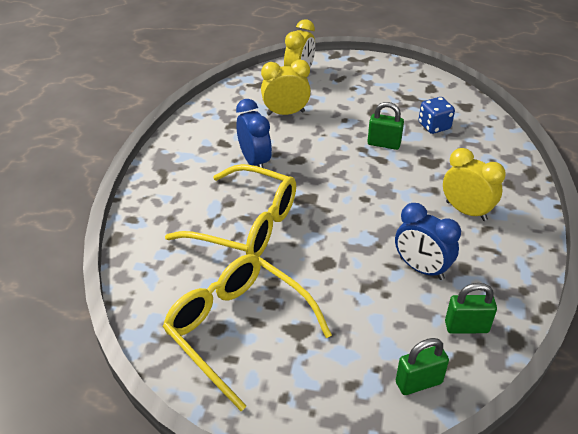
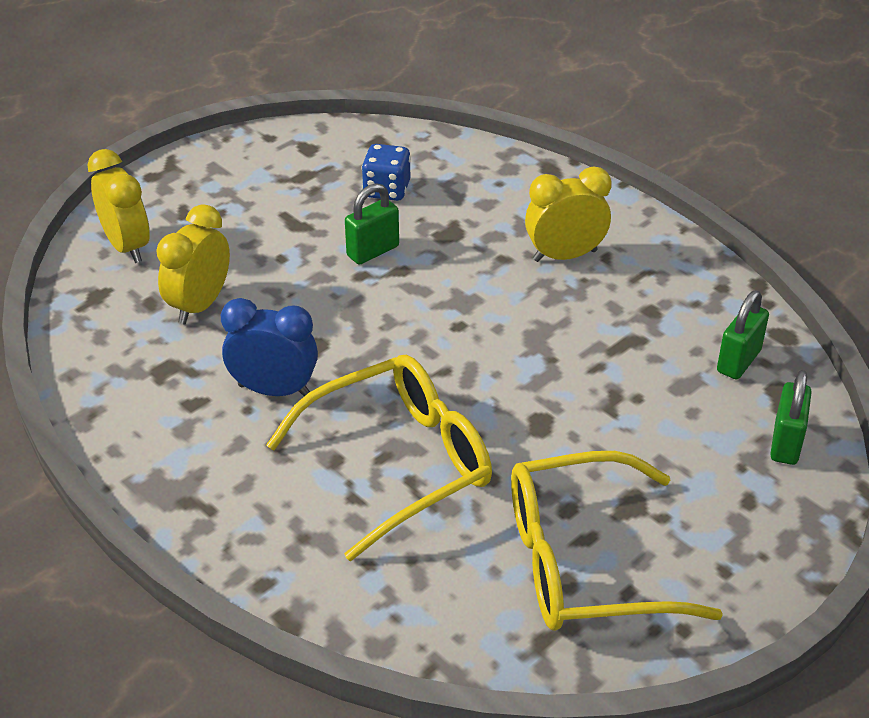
camera: 55 degrees left, 0 degrees up
blue clock [395,203,461,280] -> none

